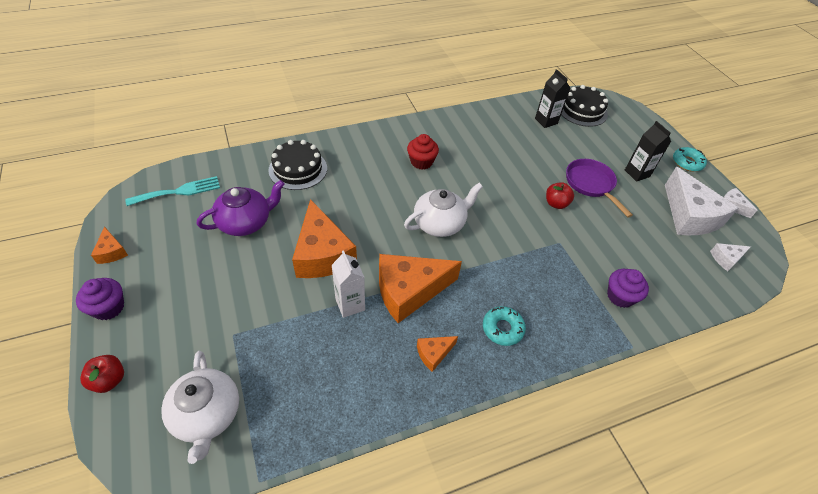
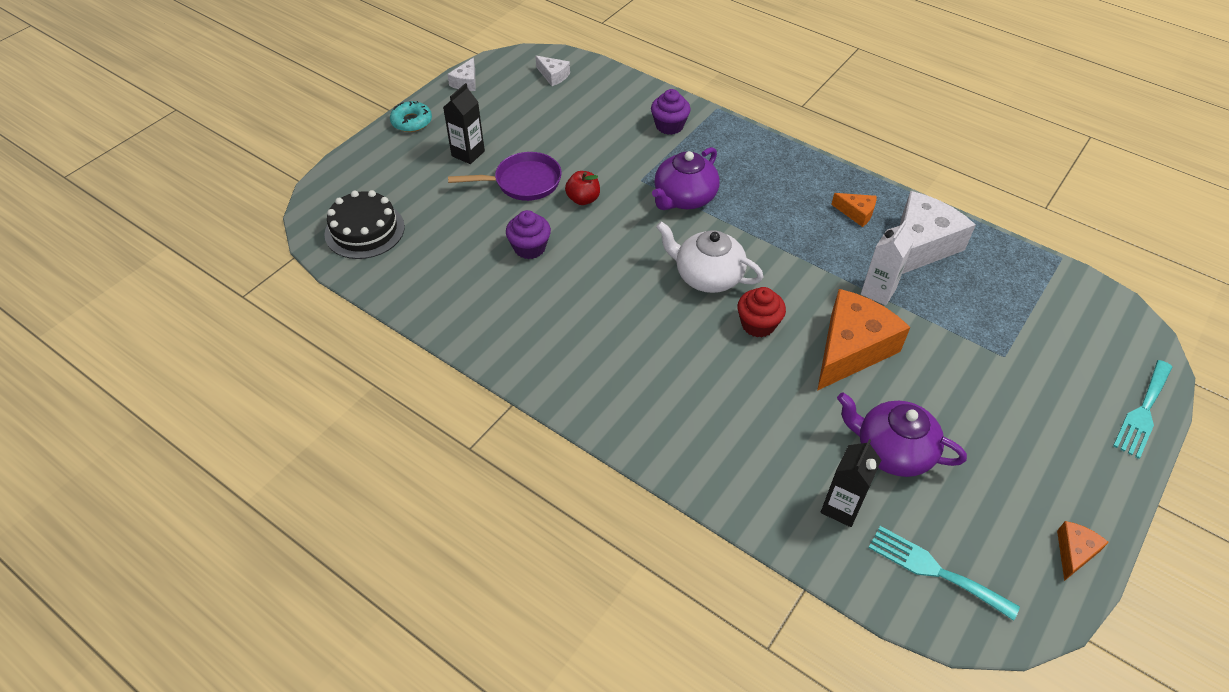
camera: 120 degrees left, 0 degrees up
purple cupcake [76,278,124,320] -> purple cupcake moved to [506,210,551,259]
red apple [80,355,124,393] -> turquoise fork [1113,360,1172,459]
white teapot [161,351,239,464] -> none
black cake [268,140,327,190] -> none
orange cheese [379,254,462,323] -> none
red cupcake [407,134,439,170] -> red cupcake moved to [738,287,786,338]
turquoise donut [483,306,526,346] -> none
black carton [535,69,570,128] -> black carton moved to [821,439,881,527]
purple pan [566,159,633,217] -> purple pan turned 135 degrees counterclockwise [448,152,562,201]
white cheese [665,167,738,236] -> white cheese moved to [900,191,976,274]
none -> purple teapot [652,147,720,210]

